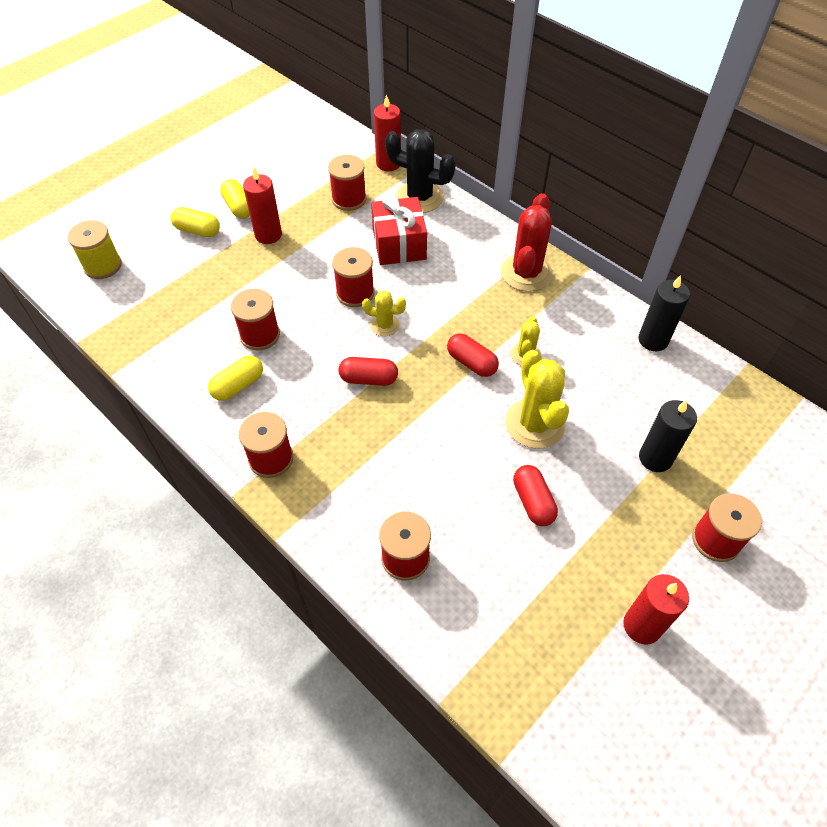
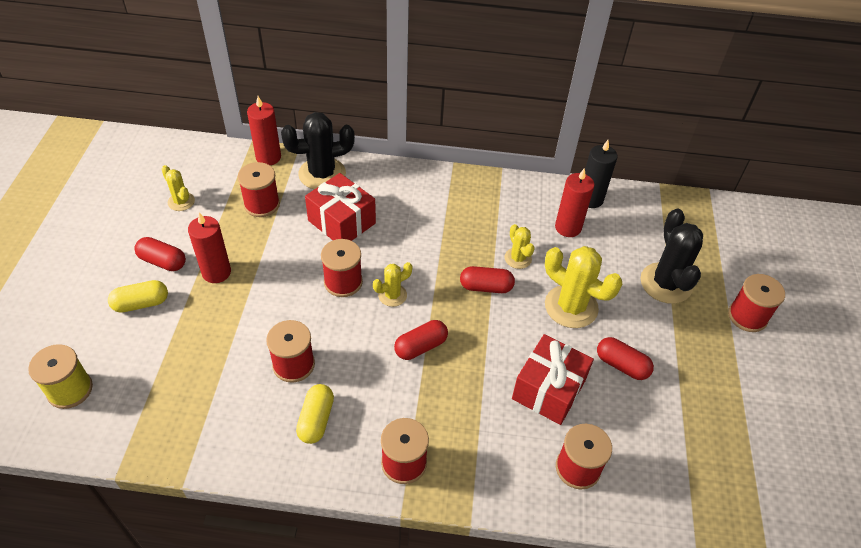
camera: 40 degrees left, 5 degrees down
yellow capsule [220,179,250,219] -> red capsule [134,237,186,271]
red cactus [501,193,553,292] -> none
red candle [623,574,689,645] -> red candle moved to [555,168,594,237]
black candle [639,400,697,472] -> black cactus [640,209,703,304]
none -> yellow cactus [161,165,195,211]
none -> red gift [512,334,594,425]

